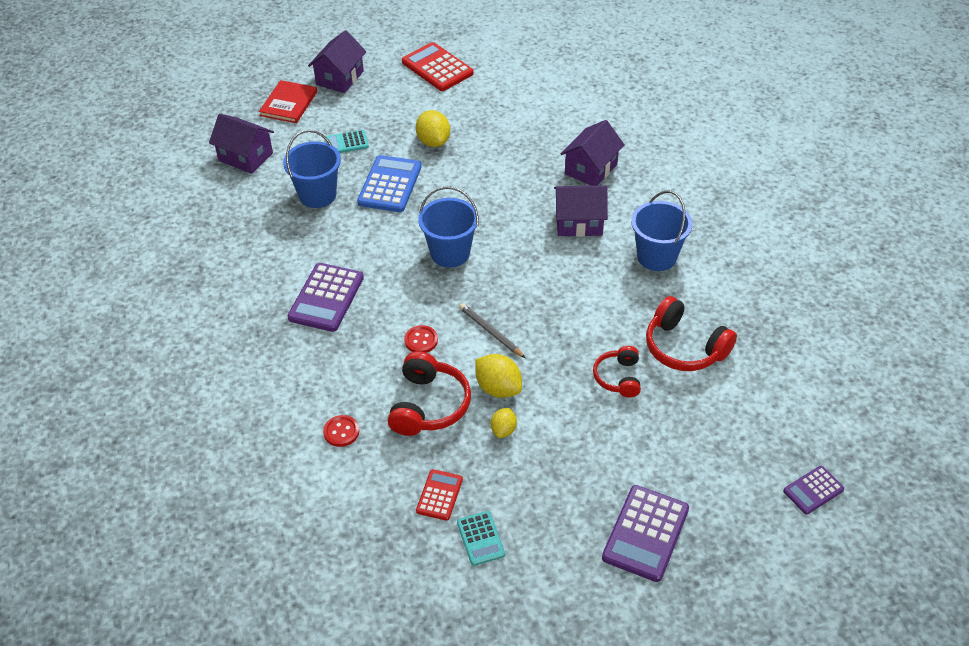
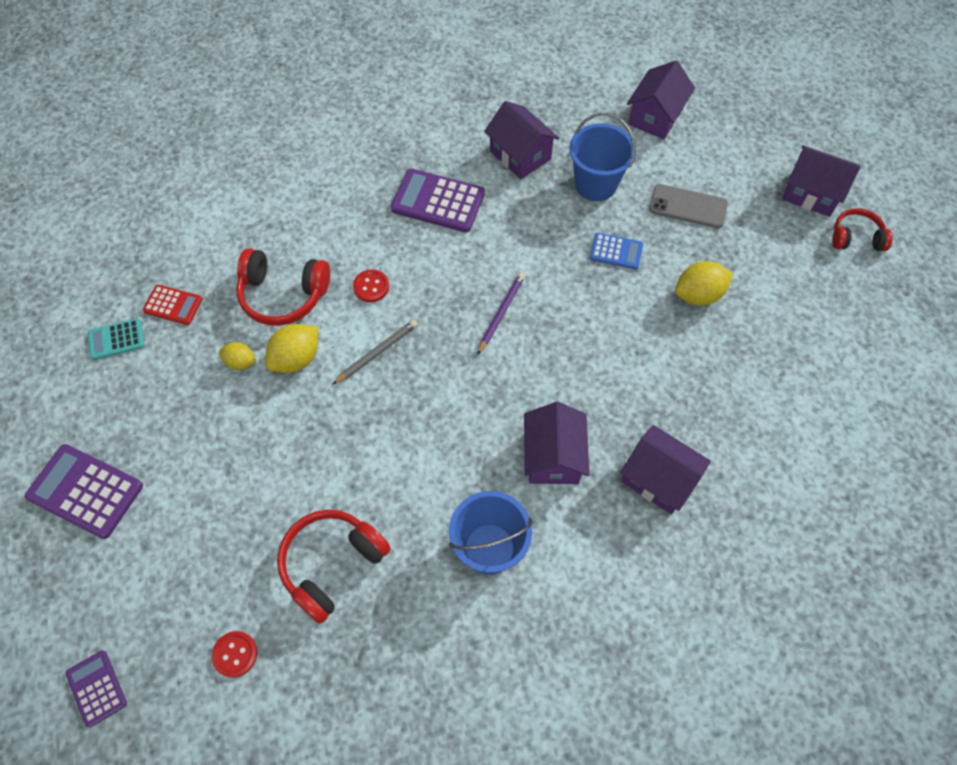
camera: 90 degrees right, 15 degrees up
red book [259,80,317,123] -> none
red button [323,415,359,447] -> red button moved to [212,631,257,678]
turquoise calculator [326,130,369,153] -> grey phone [649,184,728,228]
blue calculator [357,155,422,212] -> blue calculator [590,233,643,269], size x0.57
red calculator [402,42,474,91] -> none
blue bucket [418,186,479,268] -> purple pencil [477,273,525,355]
red headphones [593,346,641,398] -> red headphones moved to [832,208,893,251]
none -> purple house [484,101,559,179]

